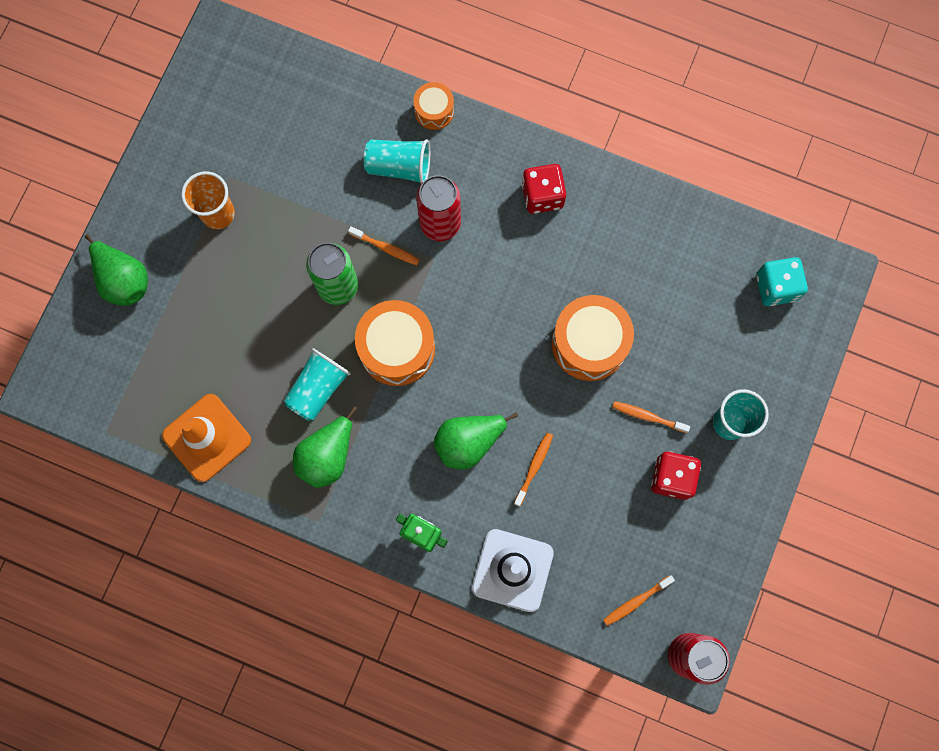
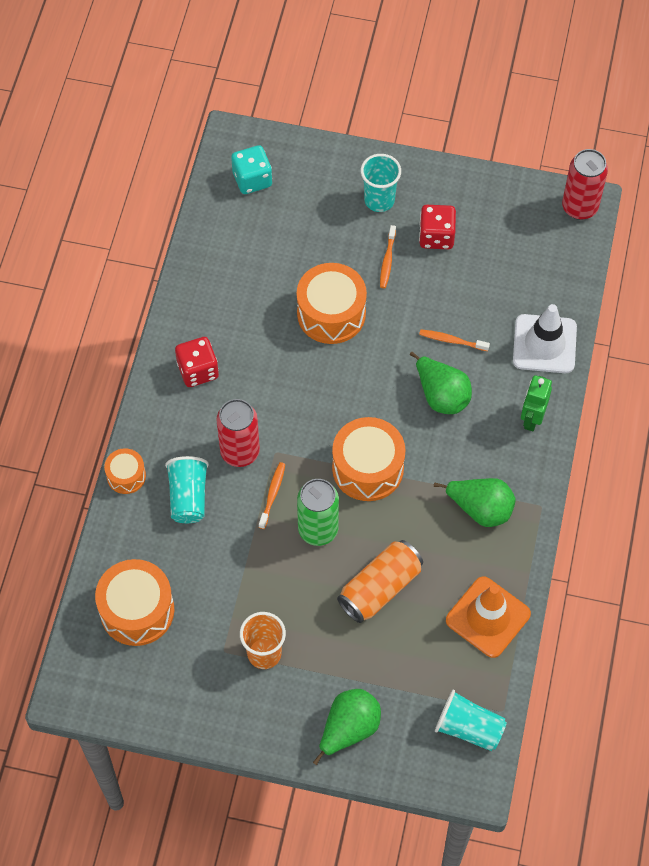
camera: 100 degrees left, 15 degrees down
turquoise cup [284,348,351,421] -> turquoise cup moved to [435,690,507,751]
orange toothbrush [603,575,675,626] -> none
none -> orange drum [95,559,174,646]
none -> orange can [337,540,423,623]

